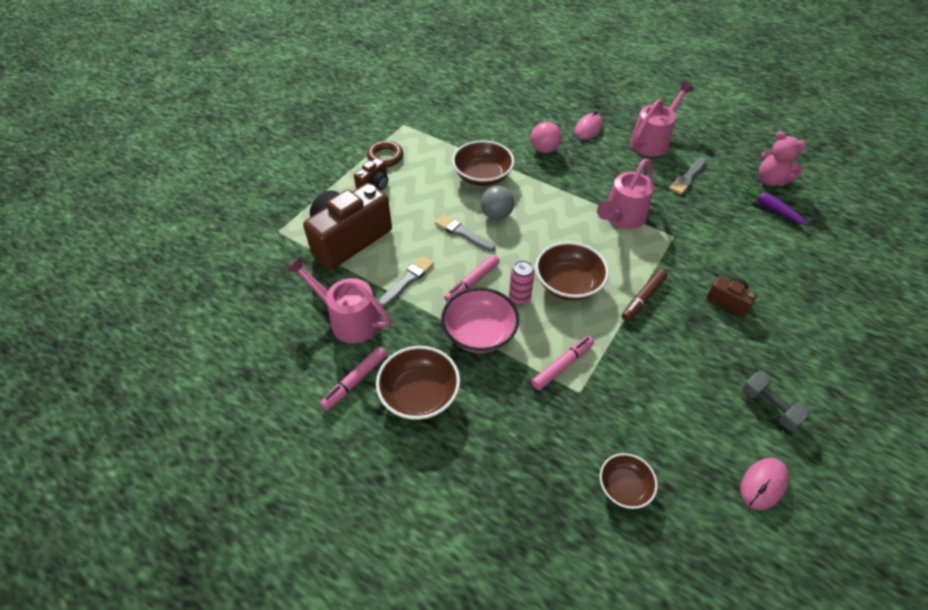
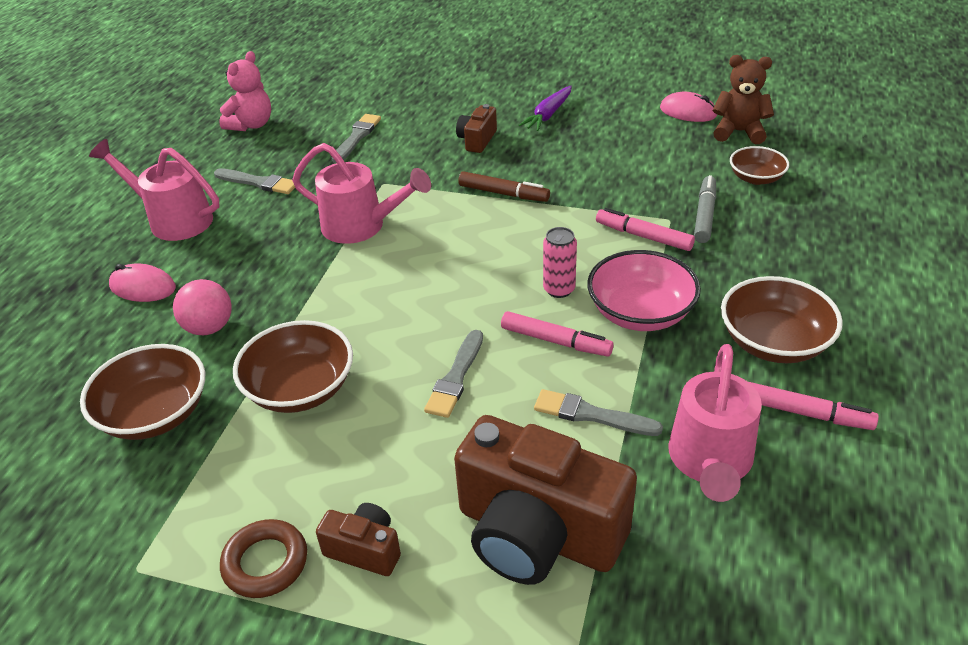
camera: 105 degrees left, 10 degrees down
grey ball [481,186,514,220] -> none
brown bowl [535,242,609,301] -> brown bowl moved to [80,344,205,440]
purple carrot [738,183,809,225] -> purple carrot moved to [519,86,572,131]
grey dumbbell [742,371,811,431] -> none
none -> grey brush [331,114,381,163]
none -> grey marker [694,175,716,243]
none -> brown teddy bear [713,55,774,144]

